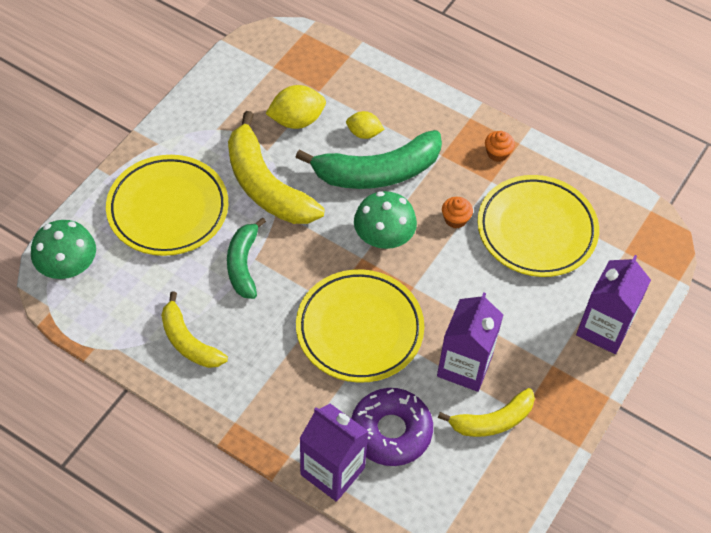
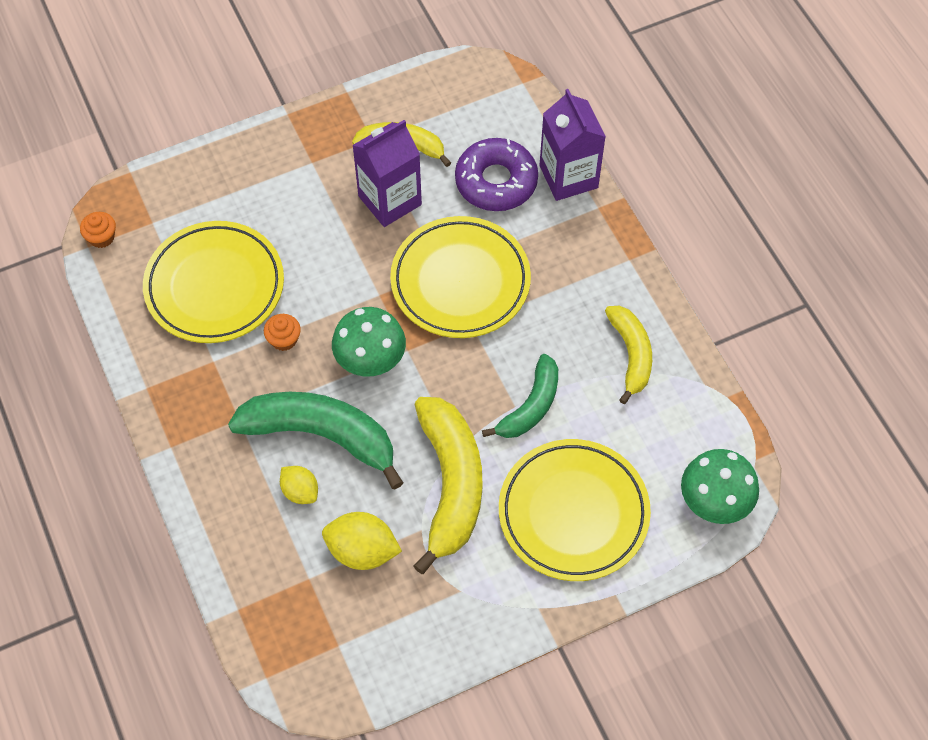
camera: 145 degrees left, 5 degrees up
orange cupcake [485,131,515,162] -> orange cupcake moved to [80,212,116,248]
purple carton [576,255,651,354] -> none

